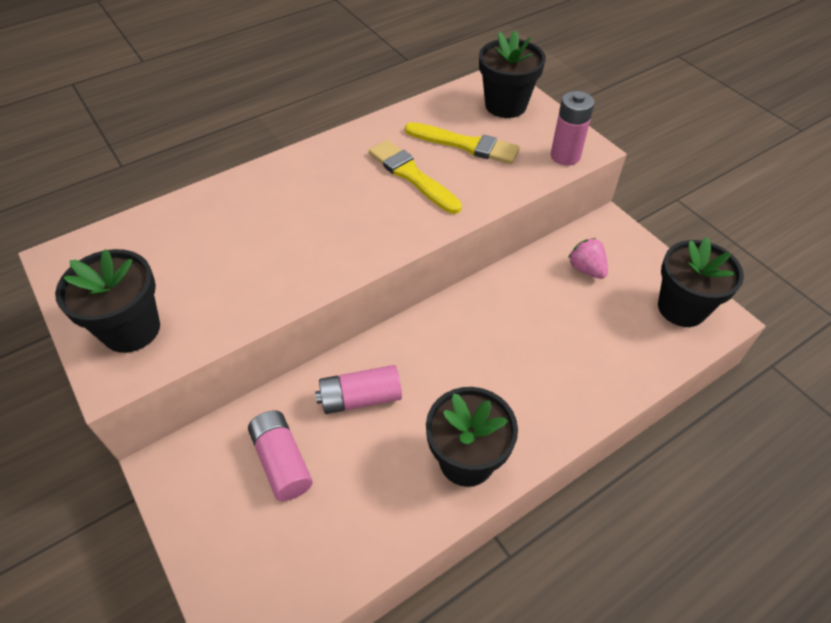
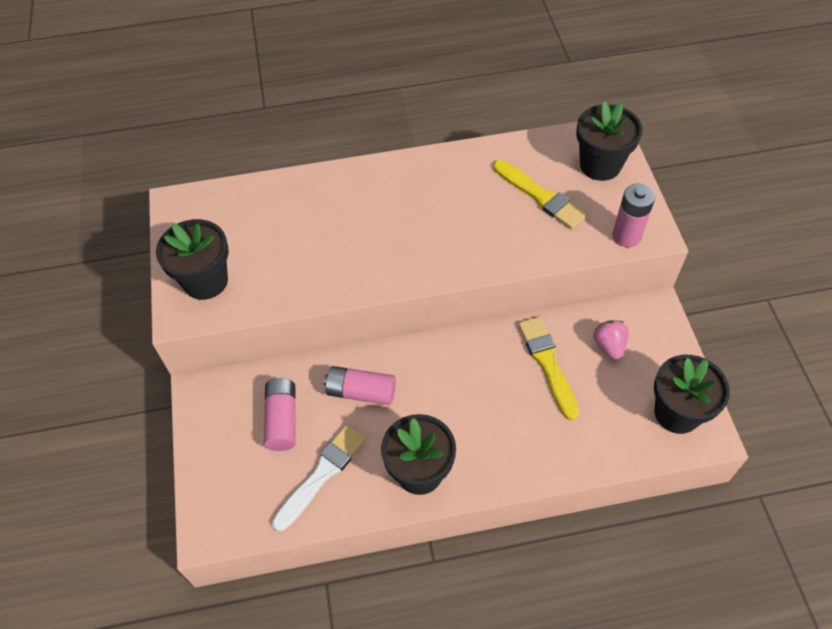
camera: 25 degrees right, 5 degrees up
yellow brush [369,140,462,214] -> yellow brush moved to [518,317,579,421]
none -> white brush [272,425,366,531]

